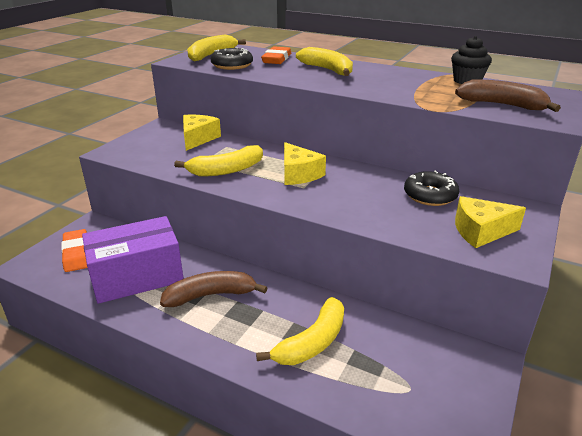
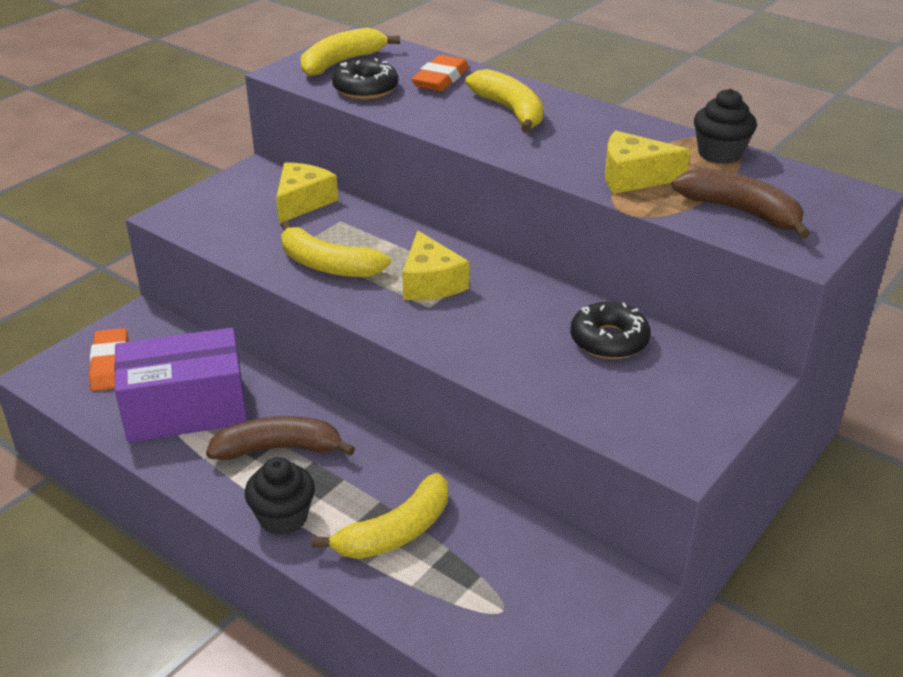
camera: 10 degrees right, 5 degrees up
yellow banana [174,145,263,176] -> yellow banana turned 45 degrees clockwise [281,221,391,277]
yellow cheese [455,196,526,248] -> yellow cheese moved to [605,131,690,194]
none -> black cupcake [245,457,315,535]

